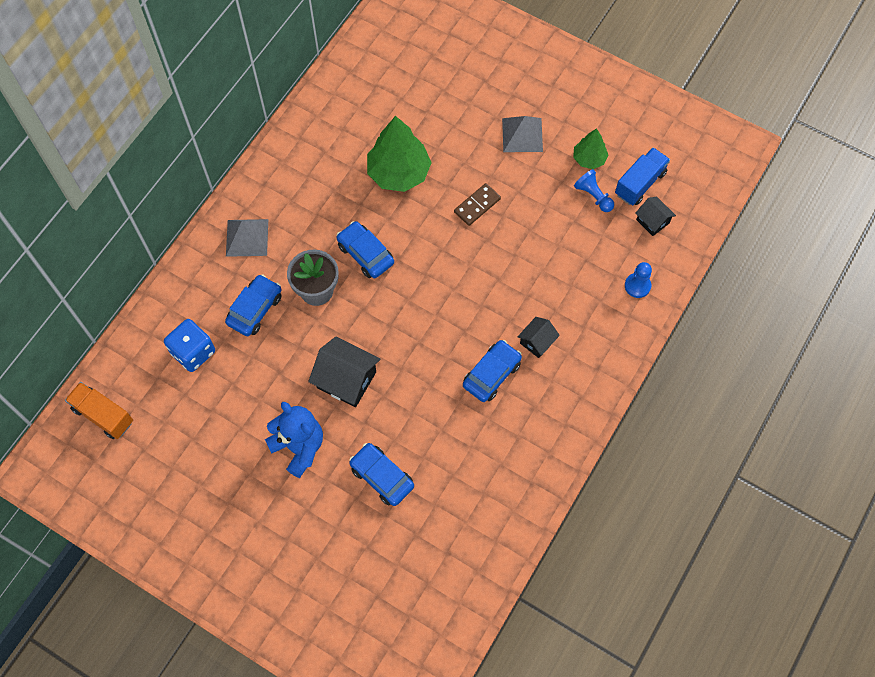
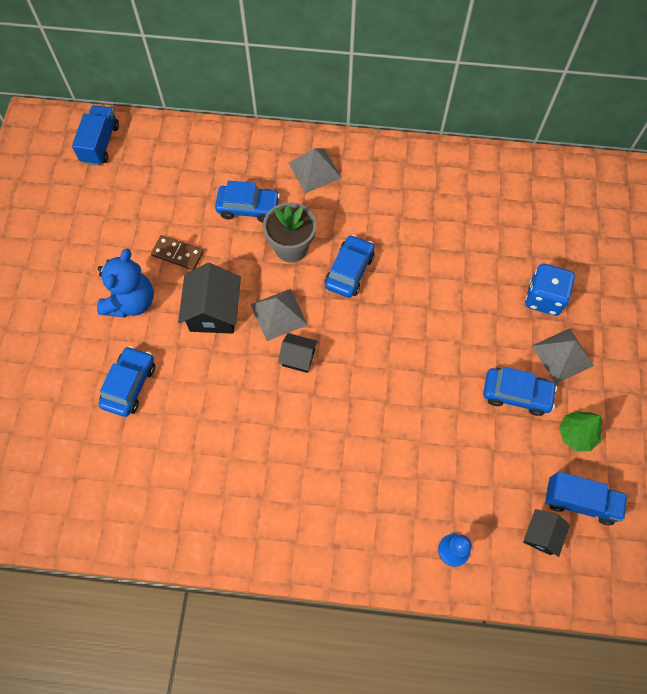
camera: 65 degrees right, 0 degrees up
orange truck [65,382,133,439] -> blue truck [72,105,119,166]
blue dice [164,319,215,372] -> blue dice moved to [525,264,575,316]
green tree [367,116,432,192] -> none
brown domino [454,183,501,226] -> brown domino moved to [151,235,204,270]
blue car [463,340,522,402] -> blue car moved to [483,367,557,416]
black house [518,317,560,358] -> black house moved to [278,333,318,373]
blue pawn [574,169,614,212] -> none
none -> grey pyramid [251,289,308,341]

